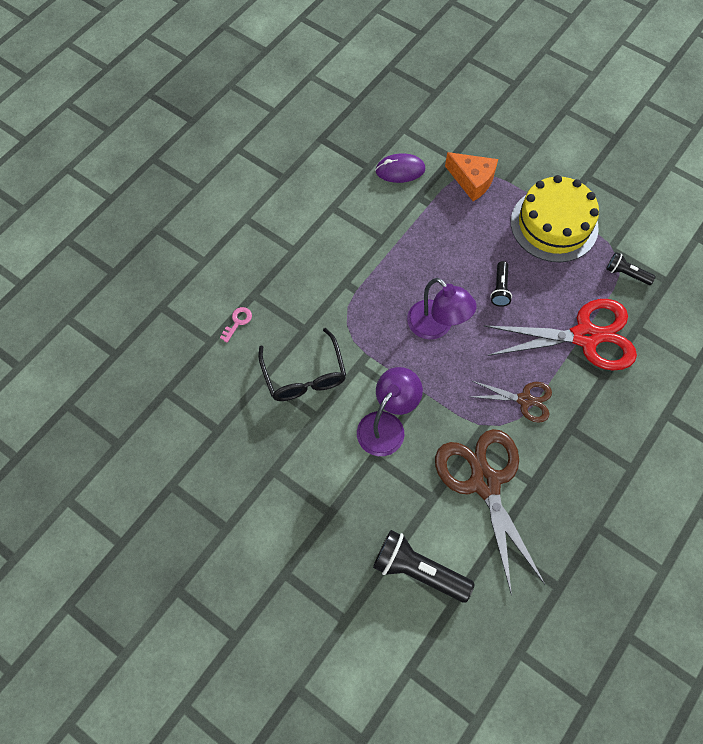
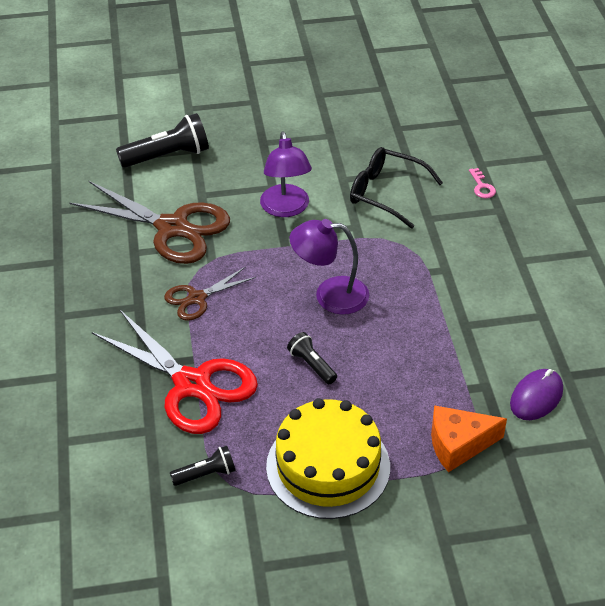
camera: 135 degrees right, 20 degrees down
red scissors [484,299,637,371] -> red scissors turned 90 degrees counterclockwise [92,310,258,434]

